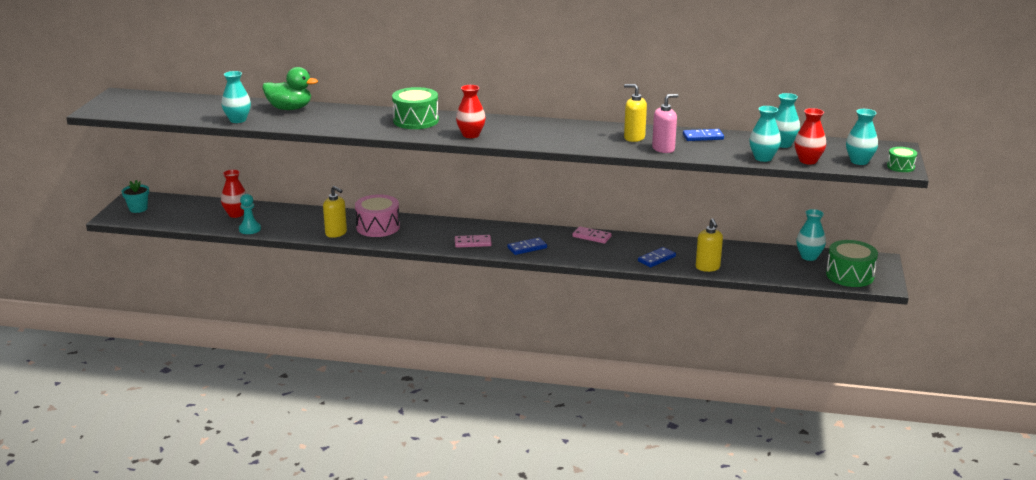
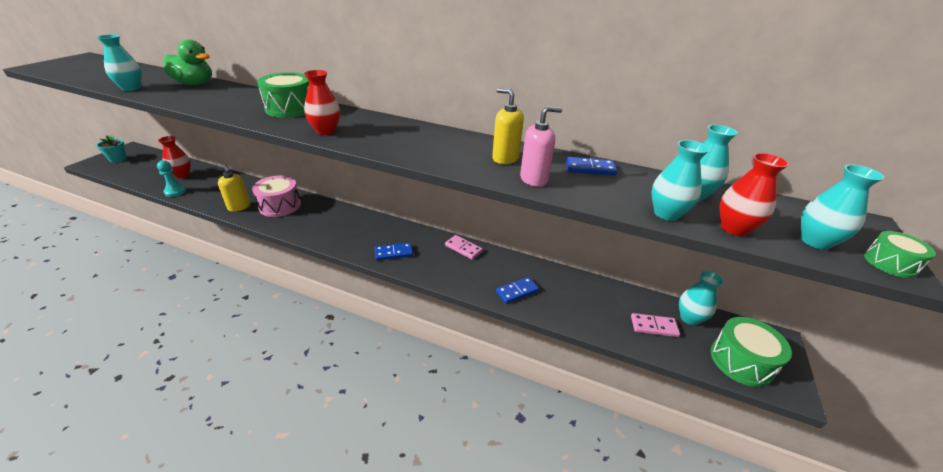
camera: 10 degrees right, 10 degrees up
pink domino [455,235,492,248] -> pink domino moved to [631,313,680,337]
yellow soap dispenser [696,218,723,272] -> none

